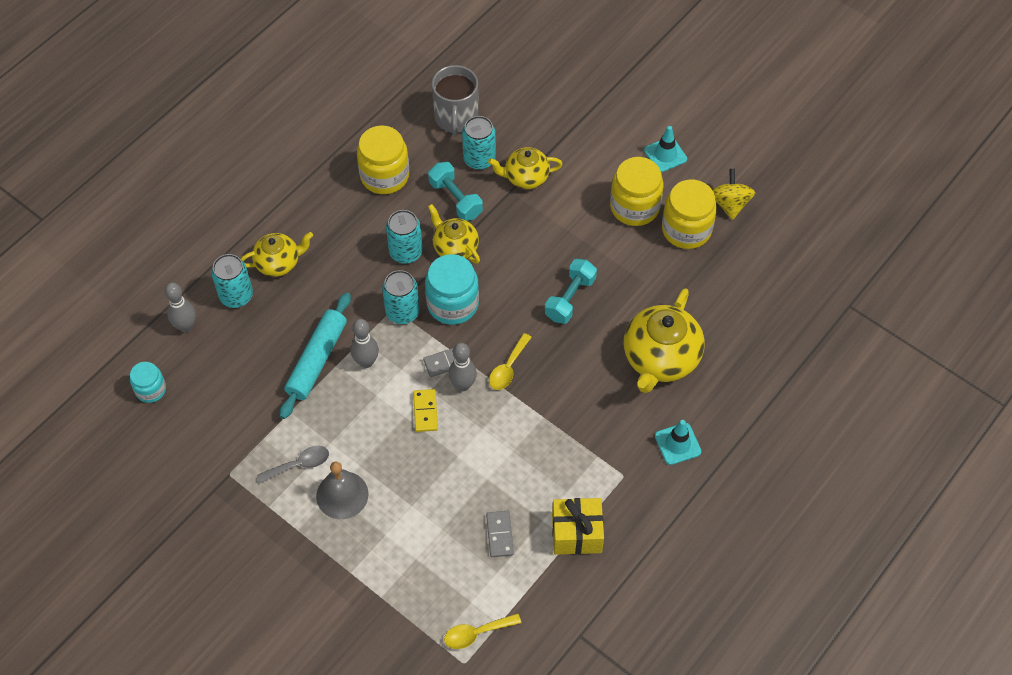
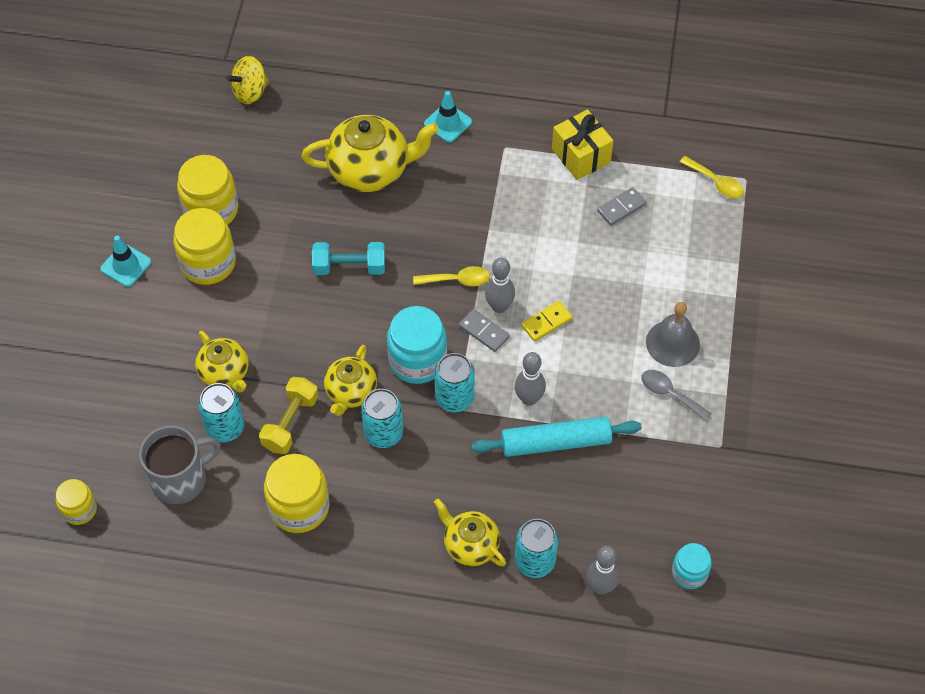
camera: 120 degrees left, 0 degrees up
turquoise dumbbell [428,162,483,221] -> yellow dumbbell [259,377,319,454]
yellow spinning top [713,169,755,220] -> yellow spinning top moved to [226,56,269,104]
none -> yellow jar [56,479,97,525]

